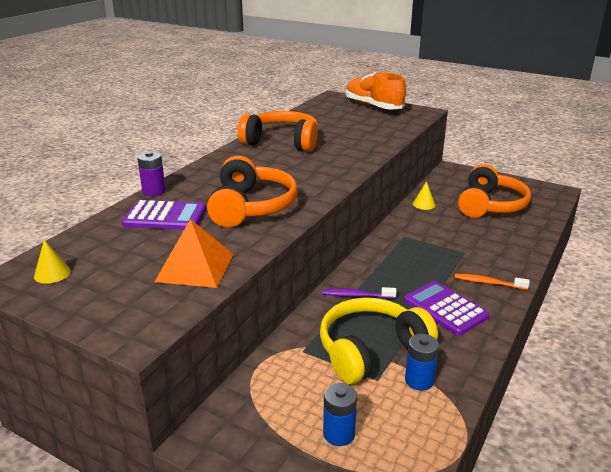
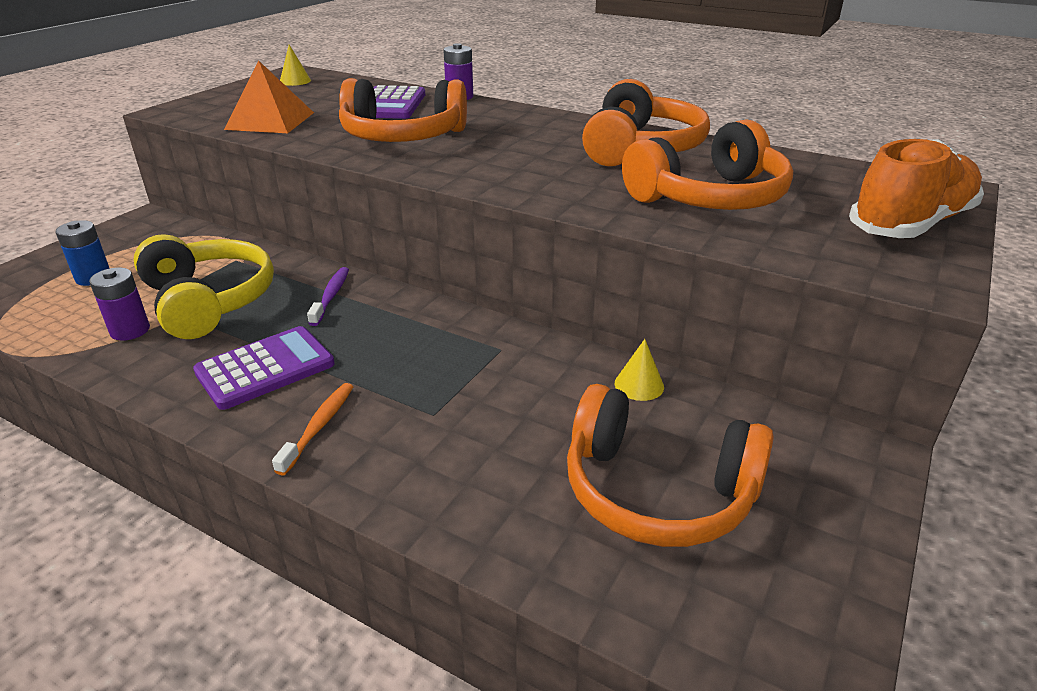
camera: 90 degrees right, 5 degrees up
blue battery [405,334,439,391] -> purple battery [89,268,150,341]
none -> orange headphones [622,119,793,210]

